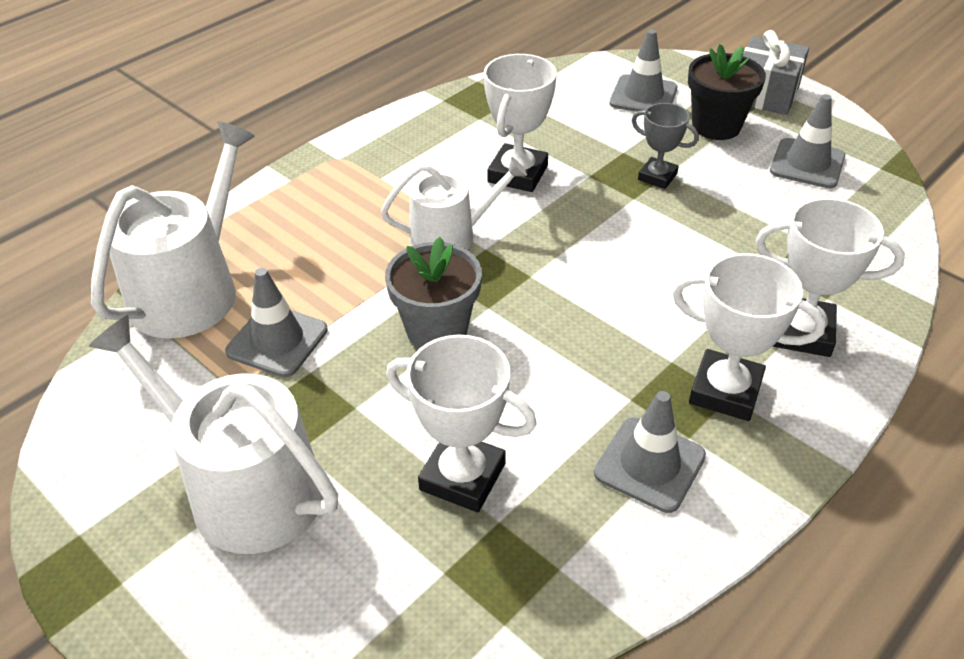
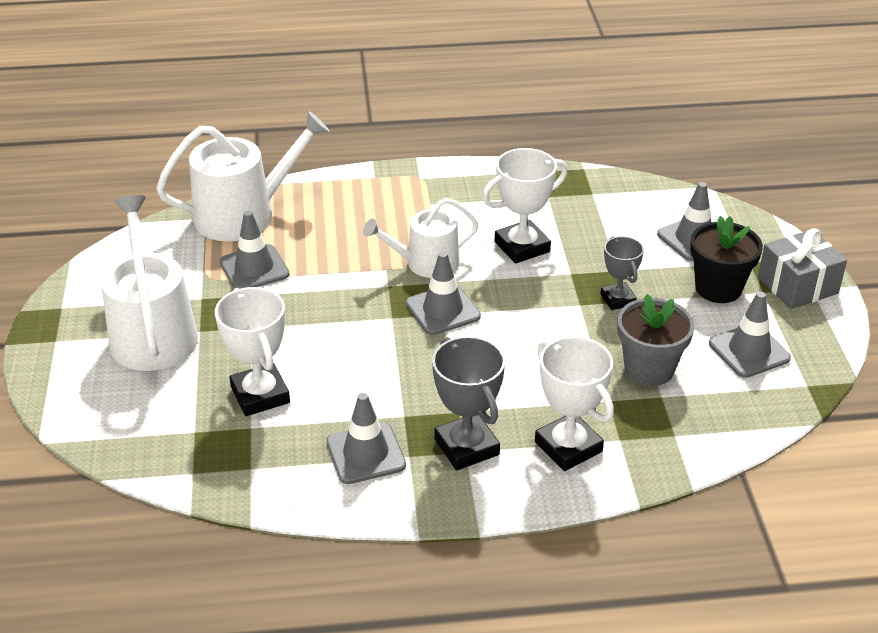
camera: 40 degrees right, 5 degrees down
white watering can [381,157,527,250] -> white watering can turned 135 degrees clockwise [363,198,478,278]
grey flower pot [385,237,482,348] -> grey flower pot moved to [617,294,695,386]
white trophy [672,253,826,421] -> grey trophy [432,336,505,470]
none -> grey traffic cone [406,252,481,335]

